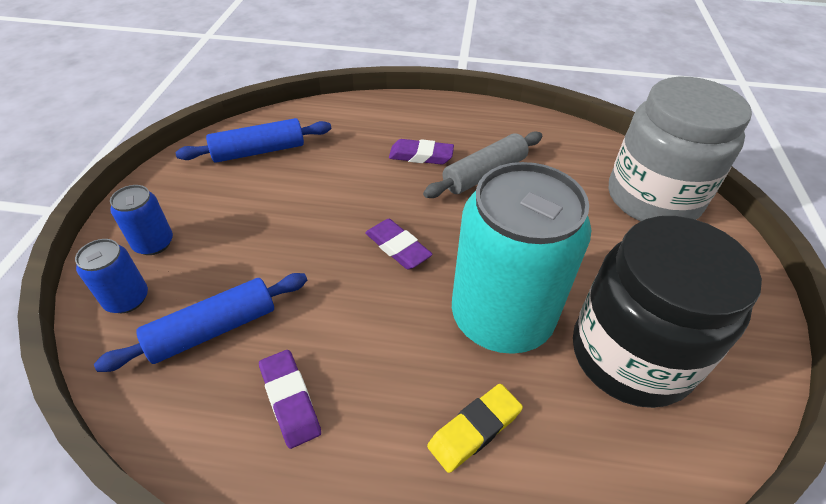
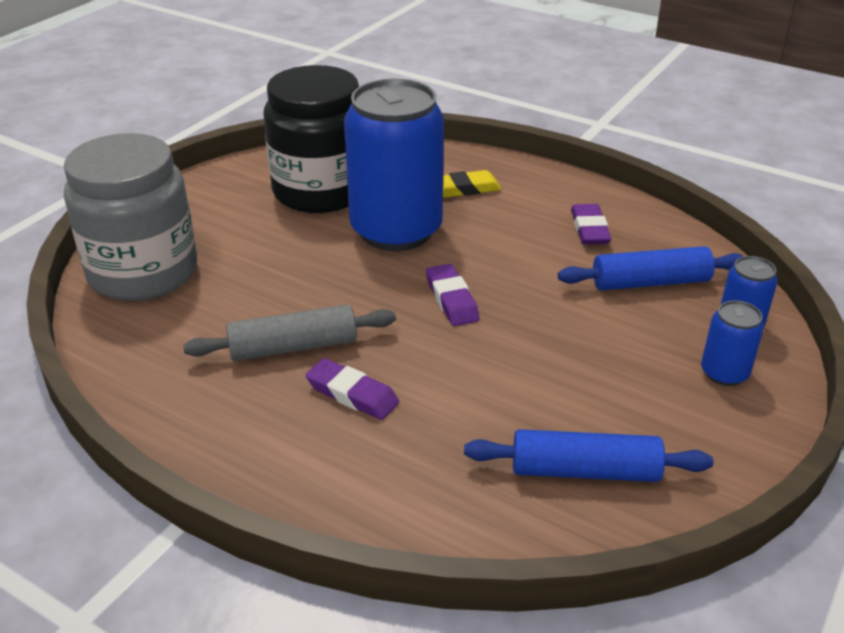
camera: 155 degrees left, 10 degrees down
turquoise can [452,162,591,354] -> blue can [344,79,444,251]

